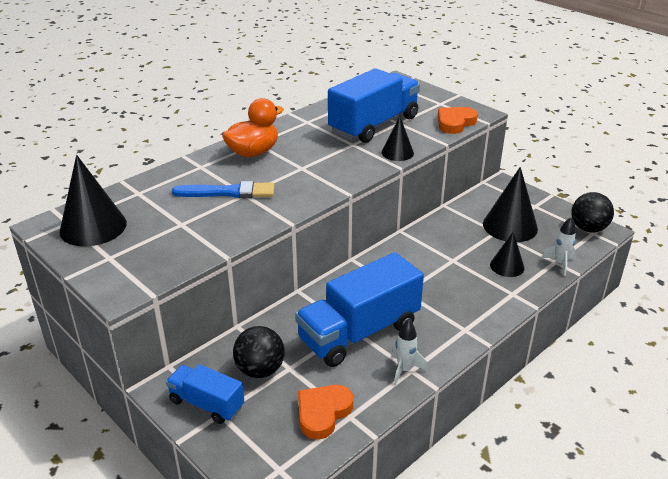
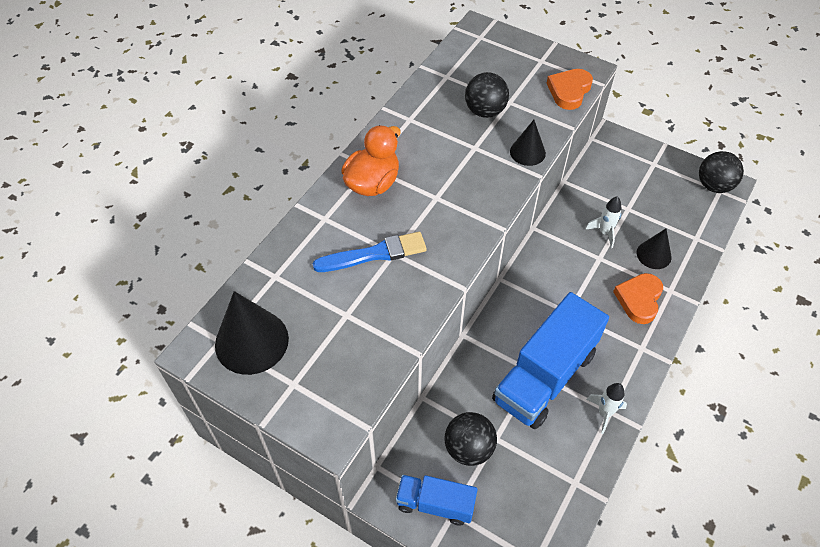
camera: 15 degrees left, 20 degrees up
orange heart [298,385,353,439] -> orange heart moved to [613,273,663,324]
blue truck [328,68,420,143] -> black ball [465,72,509,118]
black cone [483,167,538,242] -> none
white rocket [541,217,576,276] -> white rocket moved to [586,196,622,248]

